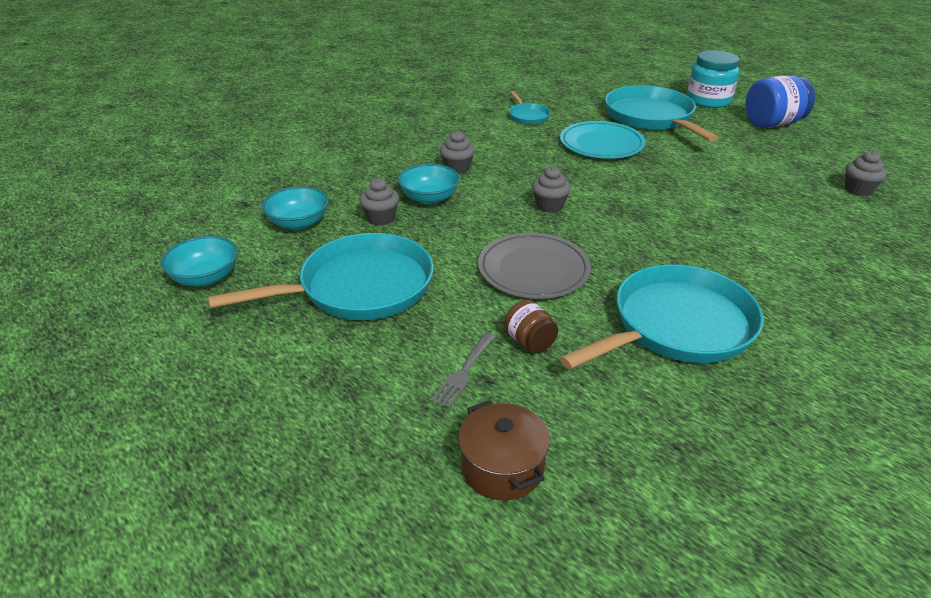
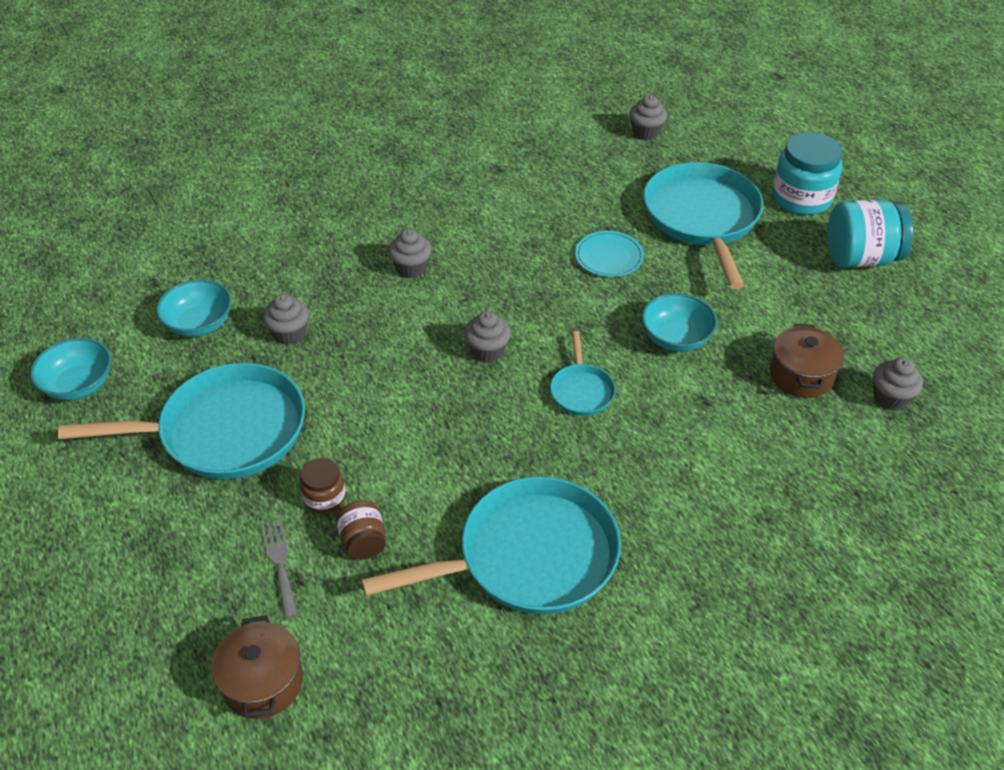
camera: 15 degrees right, 10 degrees up
turquoise bowl [398,164,460,205] -> turquoise bowl moved to [642,293,717,352]
grey fork [431,332,496,409] -> grey fork turned 120 degrees clockwise [261,520,298,619]
grey plate [478,233,591,299] -> none
turquoise pan [509,91,551,124] -> turquoise pan moved to [550,331,615,416]
turquoise plate [560,121,646,159] -> turquoise plate [575,231,644,277], size x0.63
blue jar [745,75,815,128] -> turquoise jar [828,200,913,268]
none -> brown jar [300,458,346,514]
none -> grey cupcake [629,95,667,140]
none -> brown pot [770,324,844,398]

